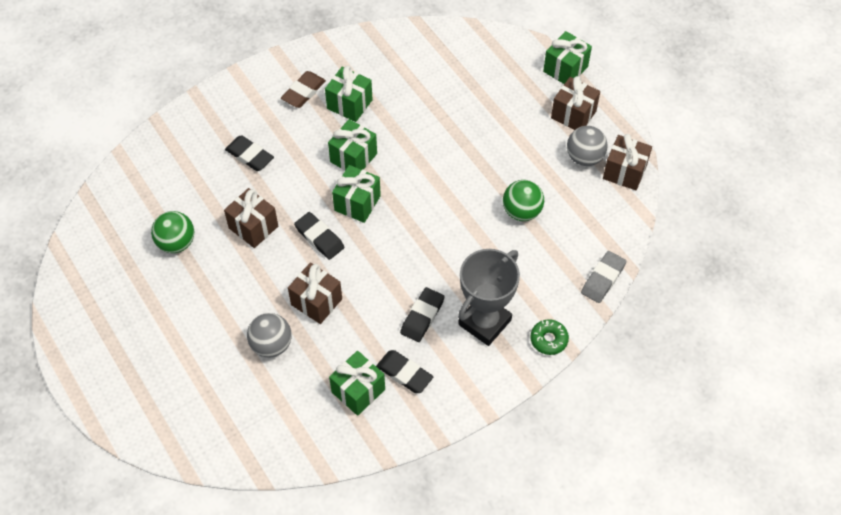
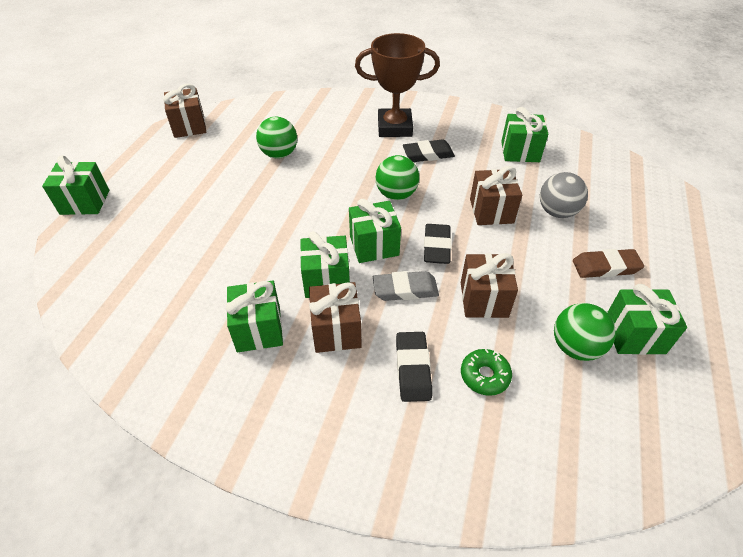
camera: 130 degrees left, 10 degrees down
brown eraser [281,71,326,108] -> brown eraser moved to [573,249,644,278]
black eraser [376,350,433,393] -> none
grey trophy [458,249,520,346] -> brown trophy [355,33,440,137]
green donut [530,319,569,355] -> green donut moved to [461,349,512,396]
brown gift [551,76,600,130] -> brown gift moved to [309,282,362,353]
grey ball [567,126,608,166] -> none
grey eraser [581,251,626,303] -> grey eraser moved to [373,271,439,301]
none -> green ball [375,155,419,200]
none -> green gift [607,284,687,355]

